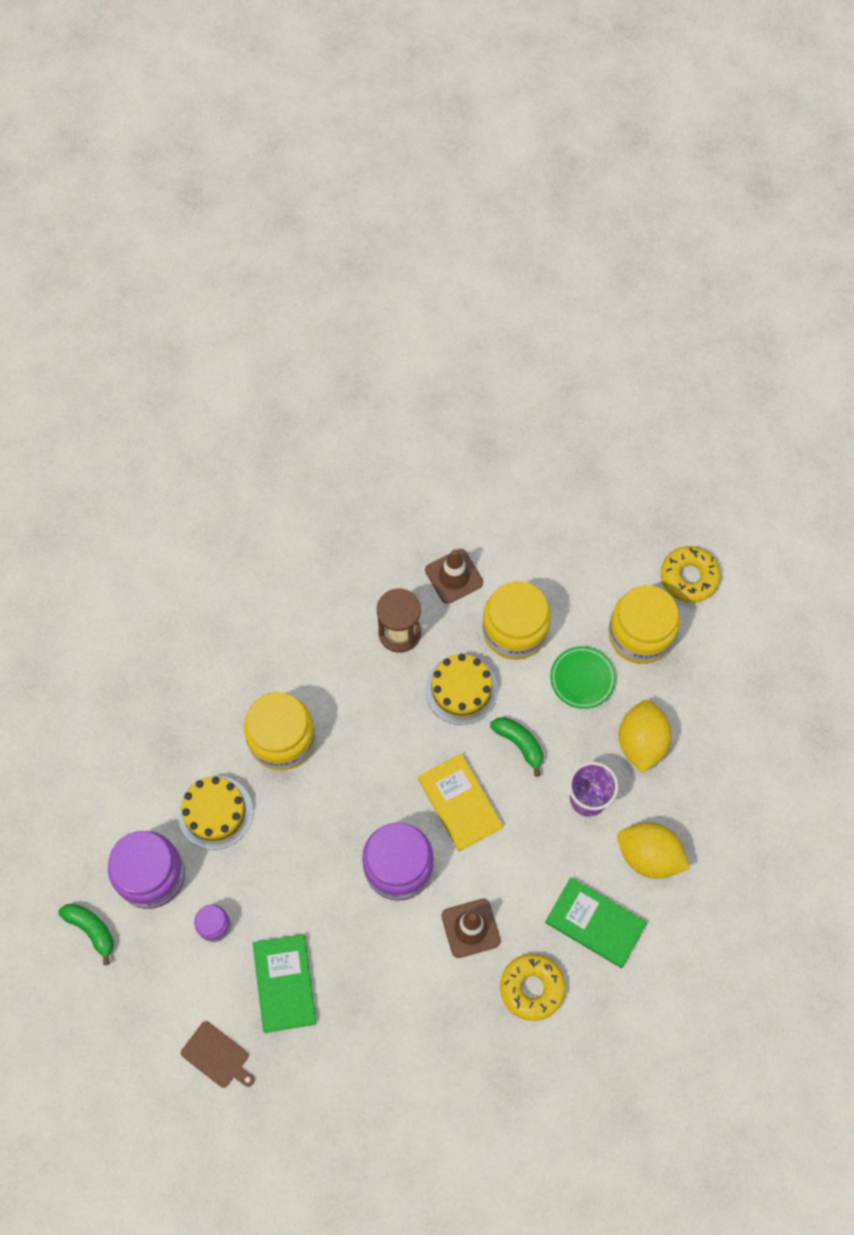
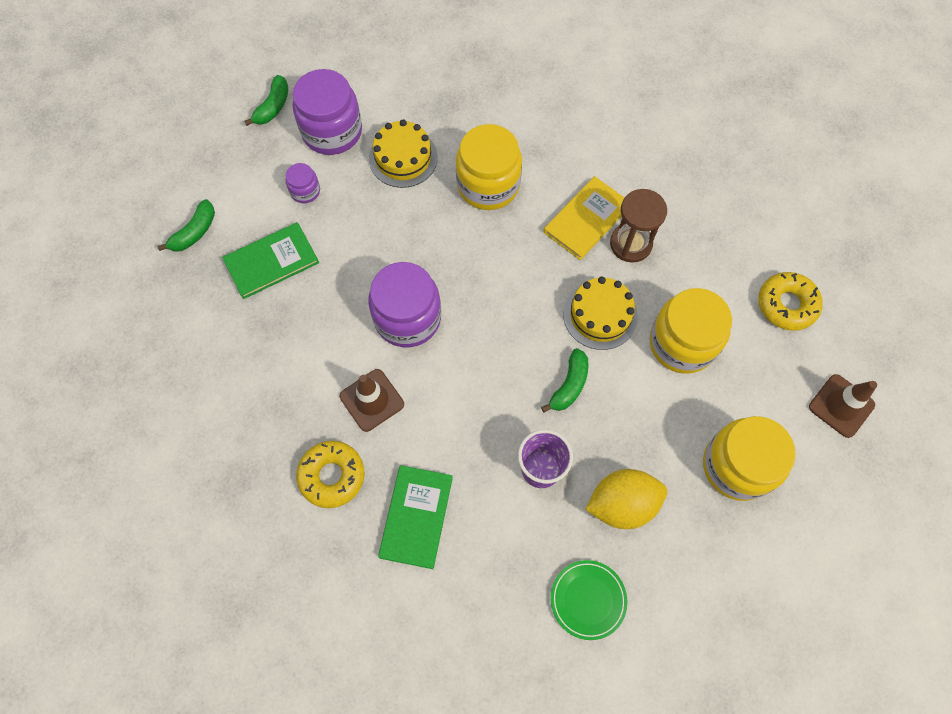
camera: 70 degrees right, 0 degrees up
brown cutting board [181,1021,254,1088] -> green banana [158,199,215,252]
yellow book [418,753,503,852] -> yellow book moved to [544,176,624,260]
brown traffic cone [425,549,483,604] -> brown traffic cone moved to [809,374,877,438]
green plate [550,646,616,709] -> green plate moved to [551,560,627,640]
yellow lemon [617,822,690,879] -> none
yellow donut [661,546,721,603] -> yellow donut moved to [758,272,823,331]

